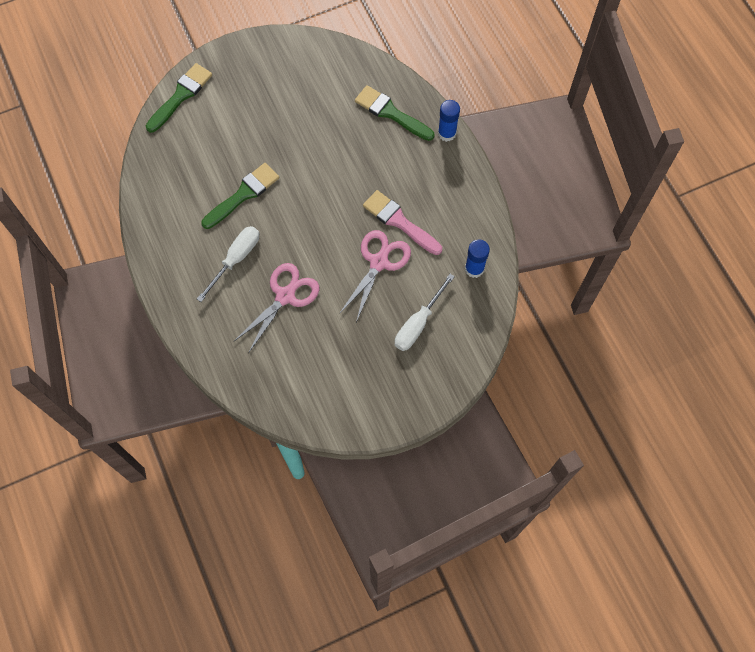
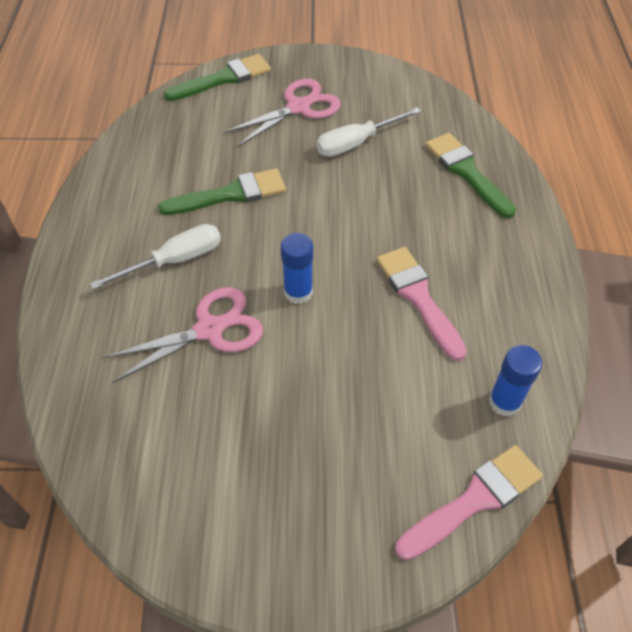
camera: 25 degrees right, 15 degrees down
pink scissors [339,230,411,322] -> pink scissors moved to [223,79,341,147]
white screwdriver [395,274,455,351] -> white screwdriver moved to [316,107,421,157]
blue glue stick [438,100,460,142] -> blue glue stick moved to [281,233,313,304]
none -> pink brush [395,445,543,560]

